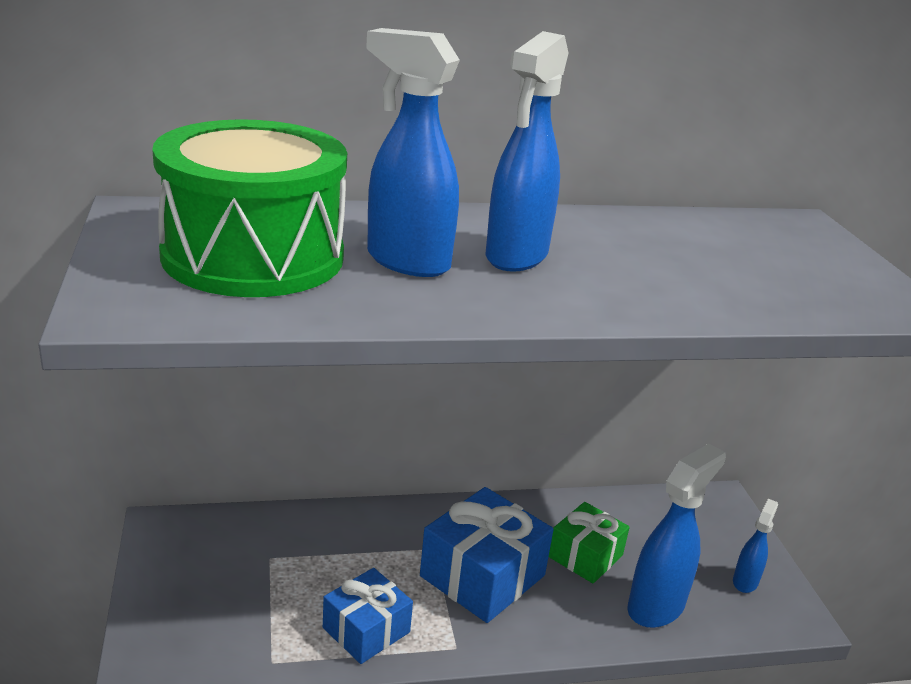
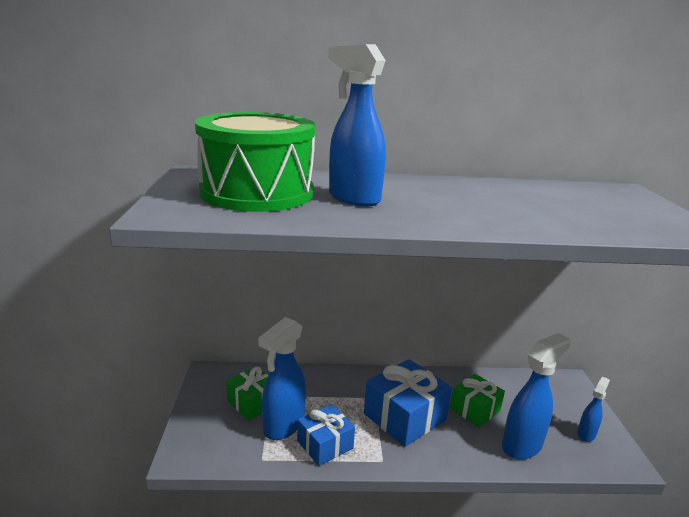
camera: 10 degrees right, 5 degrees down
blue spray bottle [485,31,568,272] -> blue spray bottle moved to [258,317,306,440]
none -> green gift [226,366,269,421]

